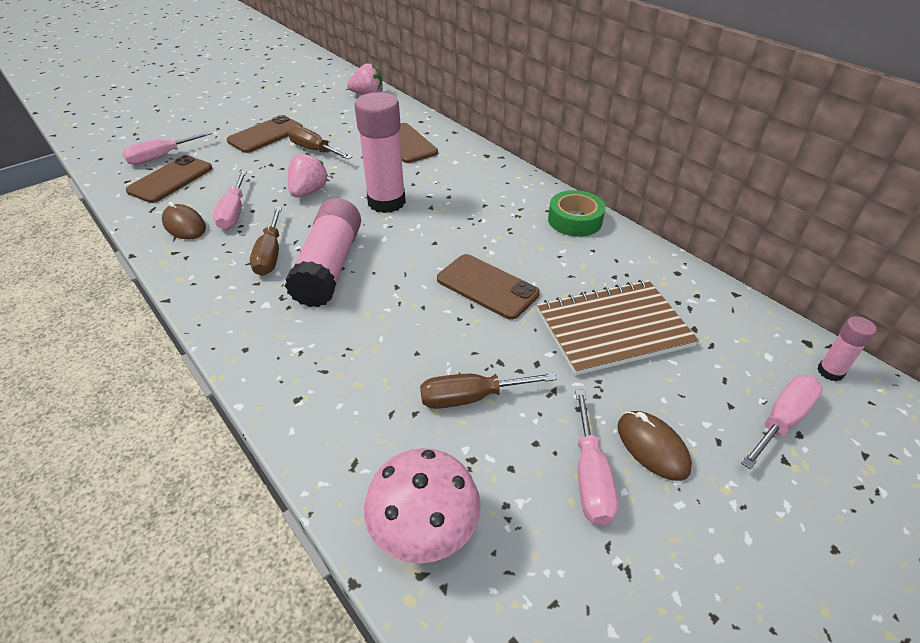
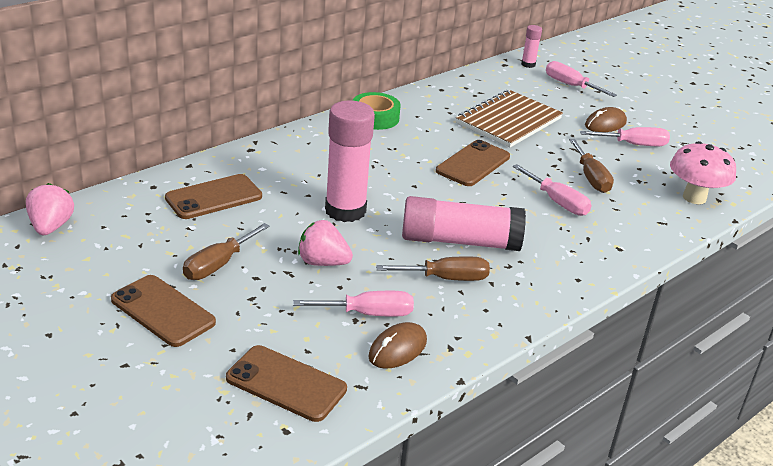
camera: 95 degrees left, 10 degrees down
pink screwdriver [123,131,212,165] -> pink screwdriver moved to [512,164,591,216]
brown notebook [537,280,699,376] -> brown notebook turned 60 degrees clockwise [456,90,563,147]

